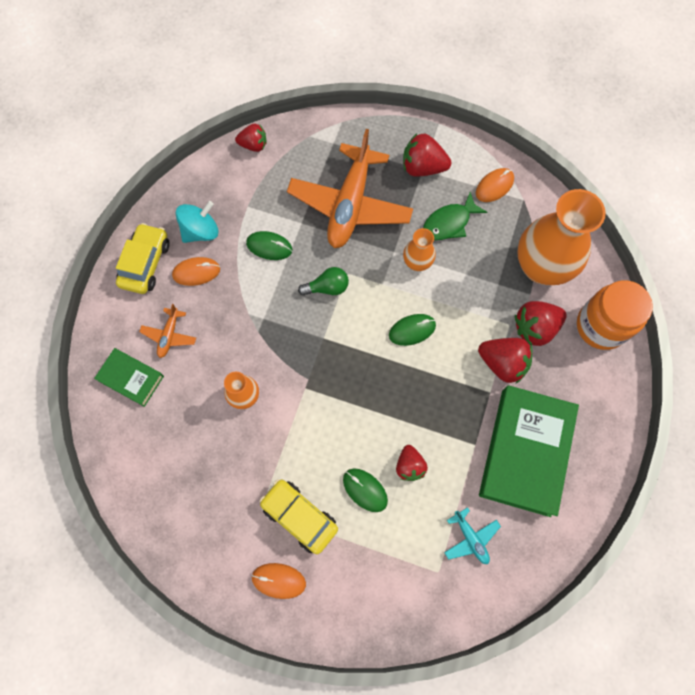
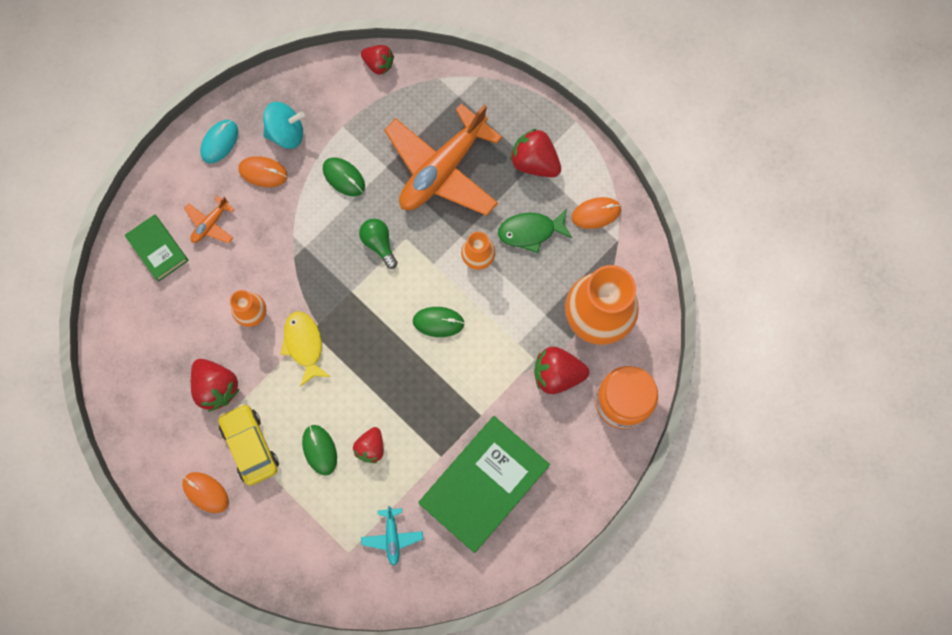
camera: 25 degrees right, 5 degrees up
yellow car [116,223,169,294] -> turquoise mouse [200,120,238,163]
green light bulb [298,267,349,296] -> green light bulb turned 135 degrees counterclockwise [359,219,397,269]
red strawberry [478,338,532,383] -> red strawberry moved to [191,359,240,412]
none -> yellow fish [280,311,331,387]

